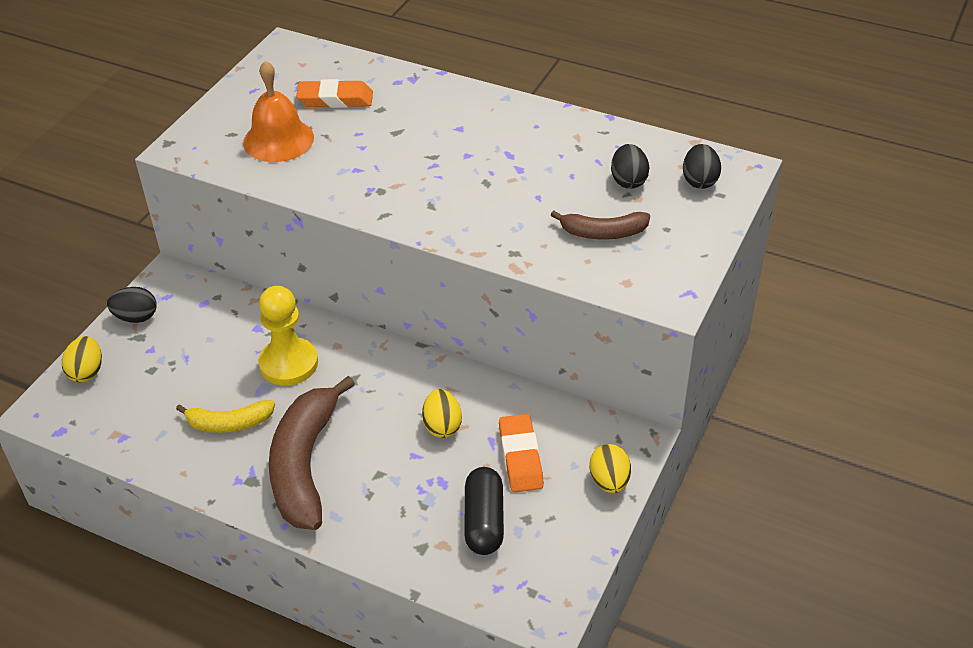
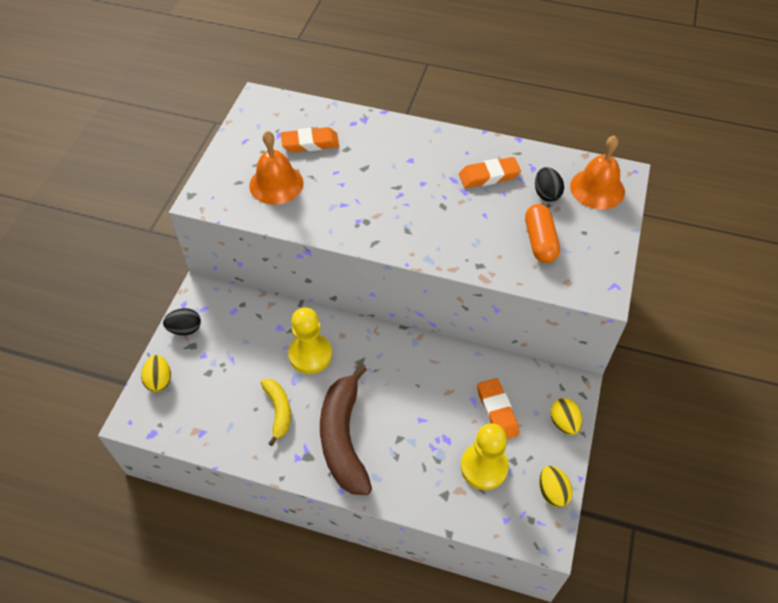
camera: 10 degrees left, 10 degrees up
yellow banana [176,400,275,433] -> yellow banana turned 90 degrees counterclockwise [261,379,291,446]
yellow egg [422,389,462,438] -> yellow egg moved to [539,466,573,507]
black capsule [464,467,504,555] -> yellow pawn [461,423,509,490]
brown banana [551,211,650,240] -> orange capsule [525,204,560,263]
black egg [683,144,721,189] -> orange bell [570,135,625,209]
none -> orange eraser [459,157,521,188]

